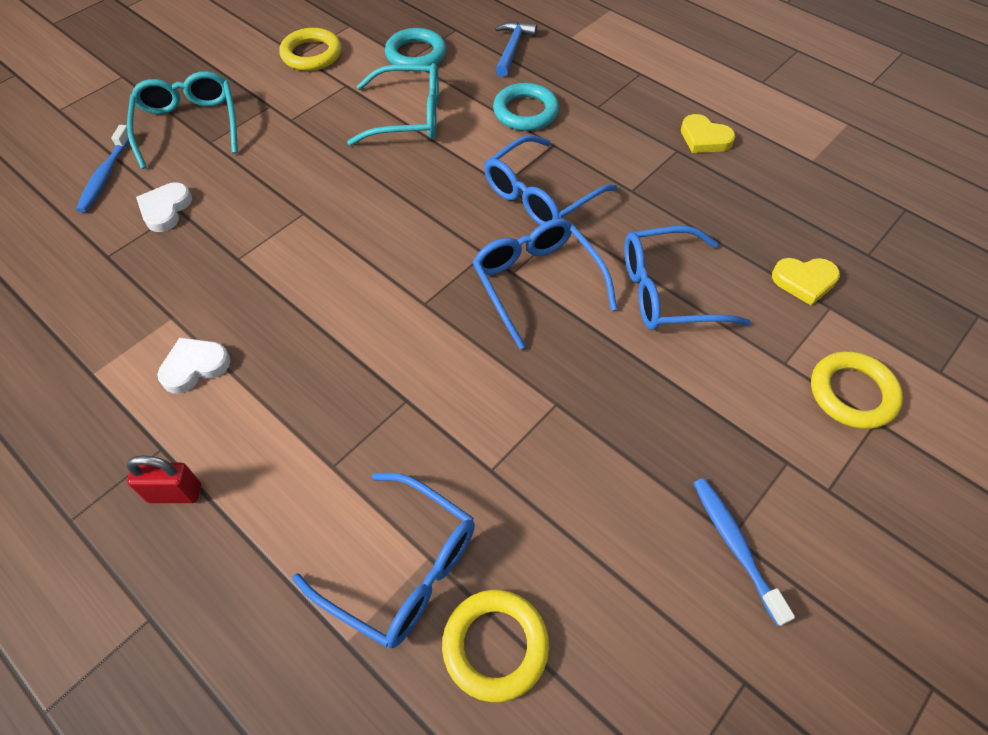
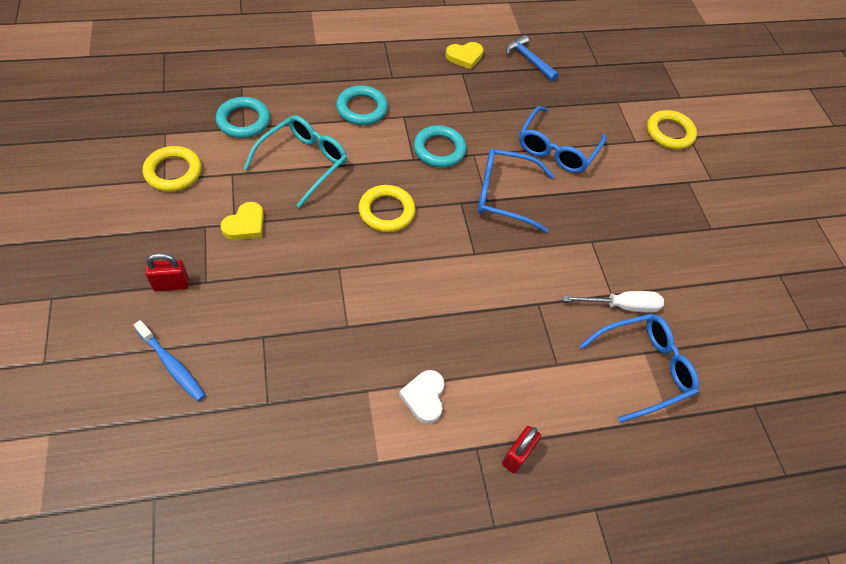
camera: 60 degrees left, 0 degrees up
turquoise glasses [127,71,238,169] -> red padlock [145,253,189,291]
white heart [136,182,192,232] -> none
yellow ring [442,590,549,702] -> yellow ring moved to [358,185,415,232]
blue glasses [484,135,617,225] -> turquoise ring [414,125,466,167]
blue hammer [495,21,537,77] -> blue hammer moved to [506,35,559,81]
blue toothbrush [693,478,795,626] -> none
yellow heart [772,258,840,306] -> yellow heart moved to [220,202,264,240]
none -> white screwdriver [563,291,664,312]

